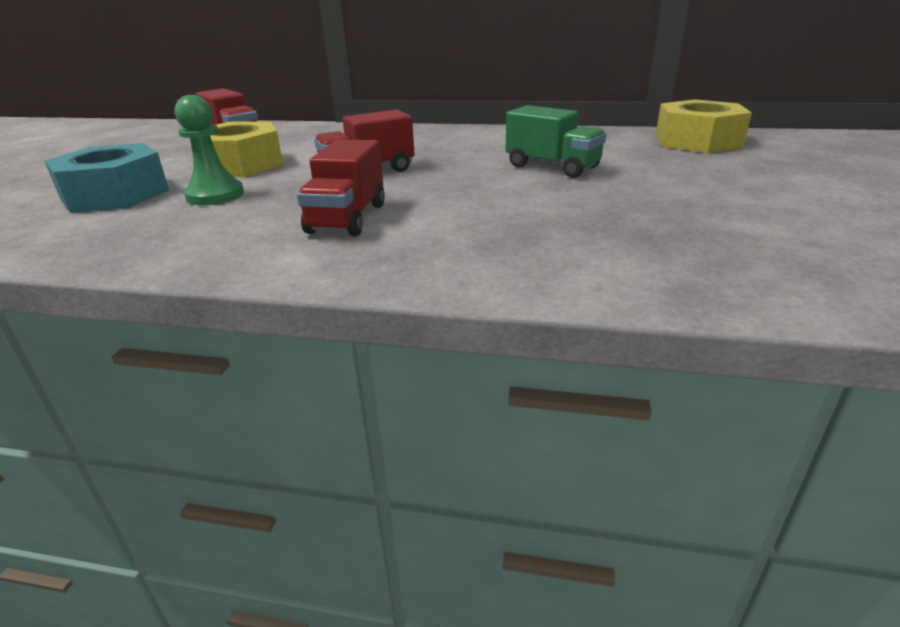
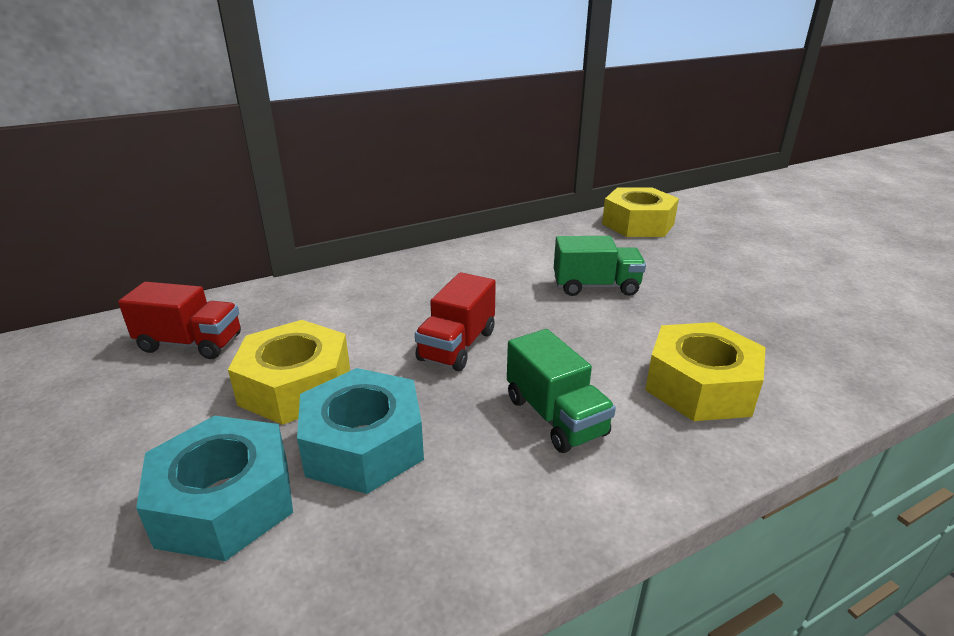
camera: 40 degrees left, 0 degrees up
green pawn [175,95,244,205] -> turquoise nut [297,368,424,494]
red truck [297,140,385,236] -> green truck [507,329,616,453]
none -> yellow nut [645,322,765,421]

